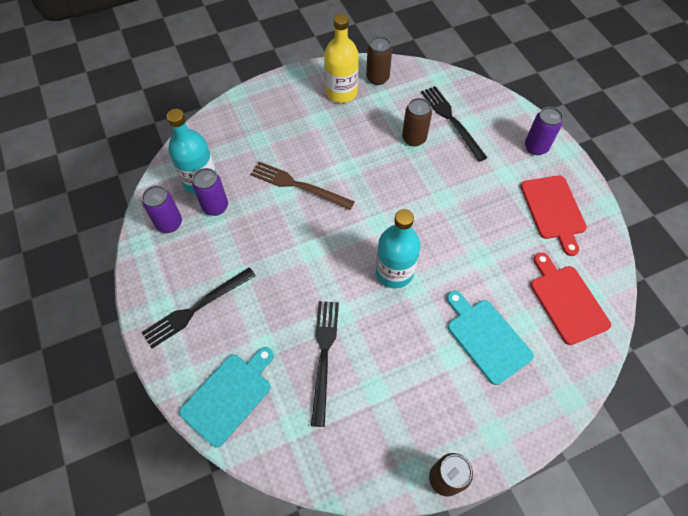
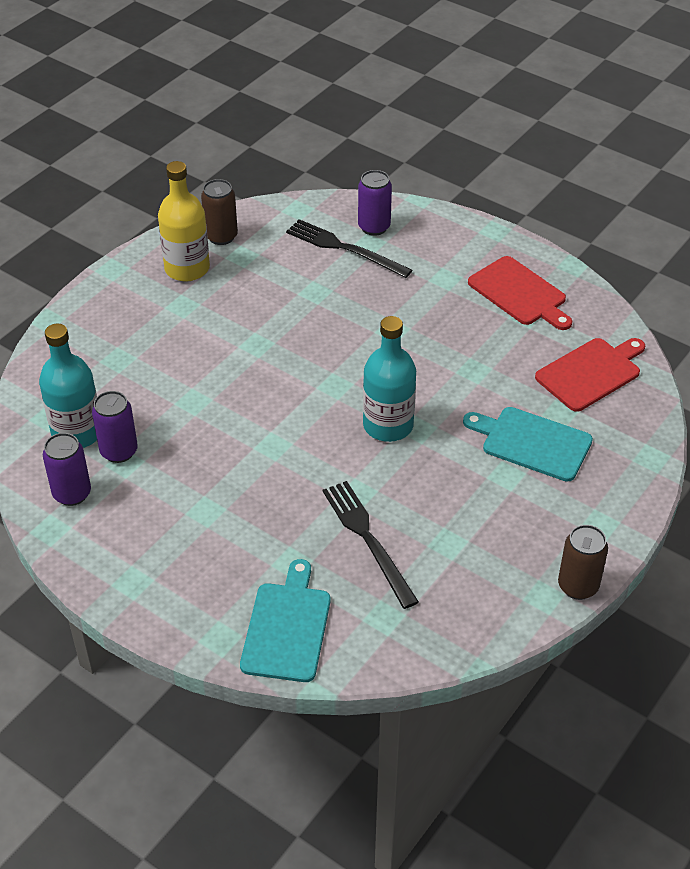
camera: 30 degrees left, 15 degrees down
black fork [142,267,256,348] -> none
brown fork [250,161,355,210] -> none
brown can [402,98,432,147] -> none
purple can [525,107,563,155] -> purple can moved to [358,170,392,236]
red cutting board [531,252,611,345] -> red cutting board turned 105 degrees clockwise [535,338,645,412]

